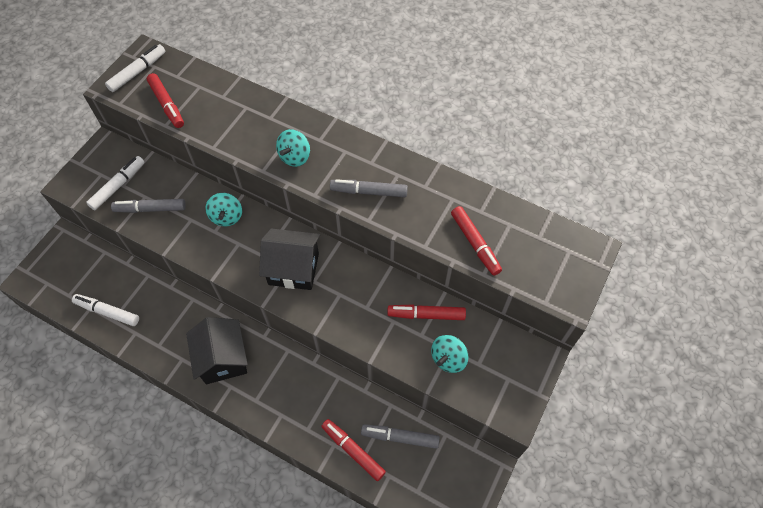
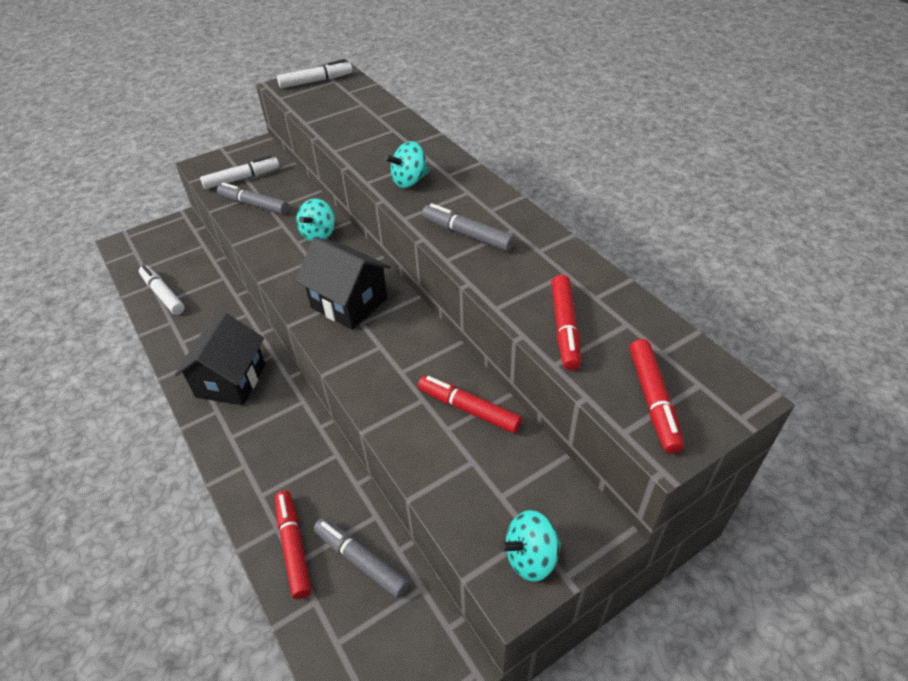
camera: 30 degrees right, 15 degrees down
red marker [147,73,184,128] -> red marker moved to [630,339,684,454]
turquoise spinning top [431,335,469,373] -> turquoise spinning top moved to [499,510,561,581]

